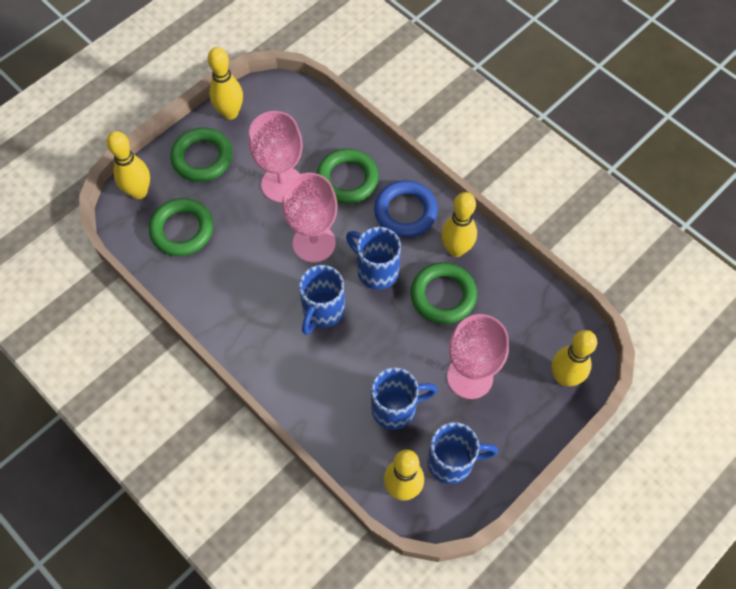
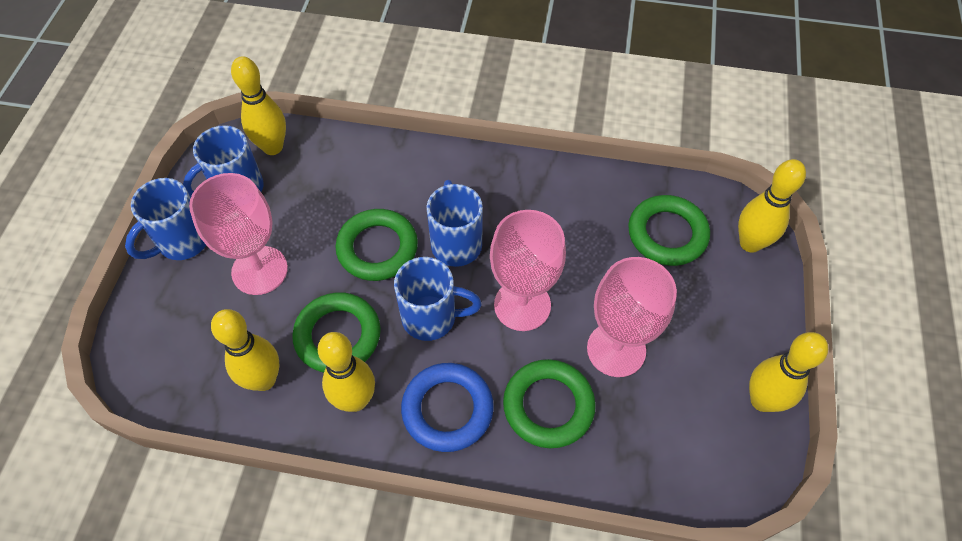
camera: 145 degrees right, 5 degrees down
green ring [170,128,232,182] -> green ring moved to [335,209,418,281]
blue mug [371,368,438,430] -> blue mug moved to [125,178,206,260]
yellow bowling pin [551,330,597,386] -> yellow bowling pin moved to [211,309,280,391]

